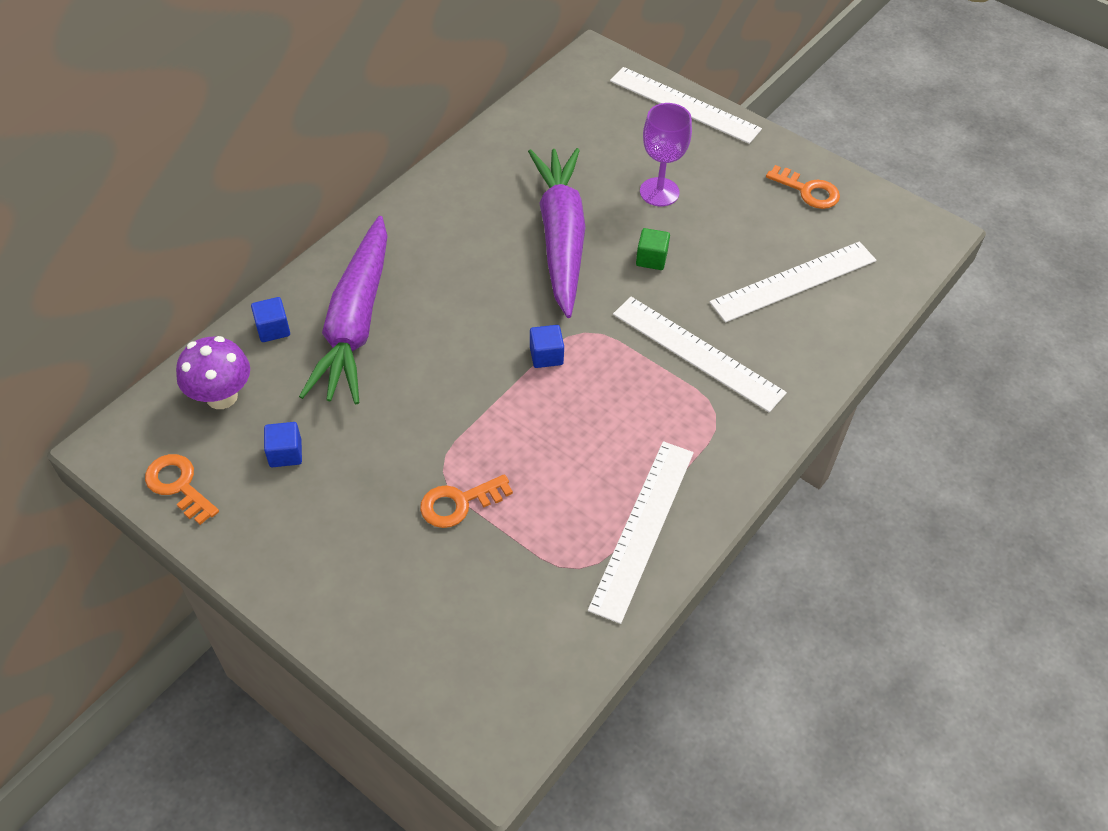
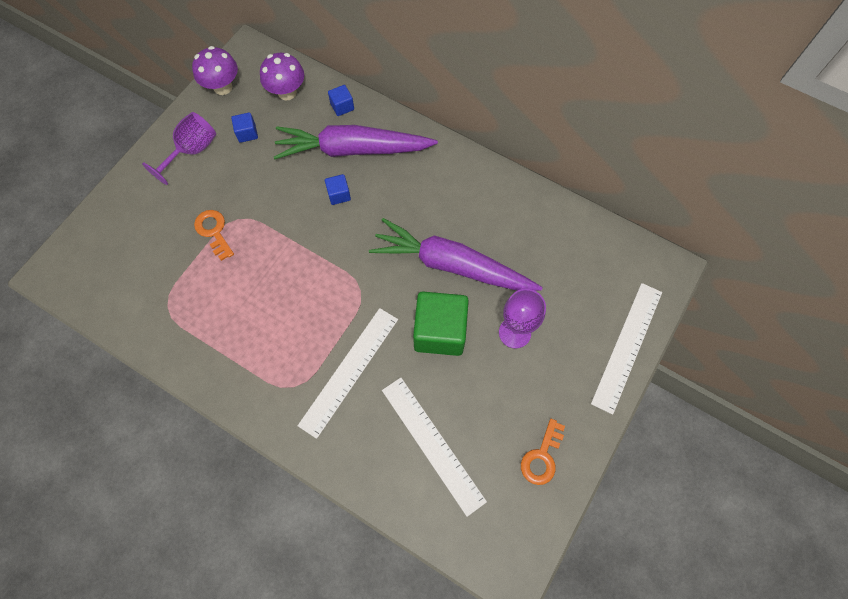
camera: 85 degrees right, 15 degrees up
orange key [145,454,219,525] -> purple mushroom [192,46,238,95]
purple carrot [528,148,586,318] -> purple carrot turned 150 degrees counterclockwise [369,218,543,291]
blue cube [530,325,564,368] -> blue cube moved to [325,174,351,205]
white ruler [588,441,694,624] -> none
green cube [636,228,670,270] -> green cube [413,292,469,356], size x2.19
none -> purple goblet [142,112,216,185]

